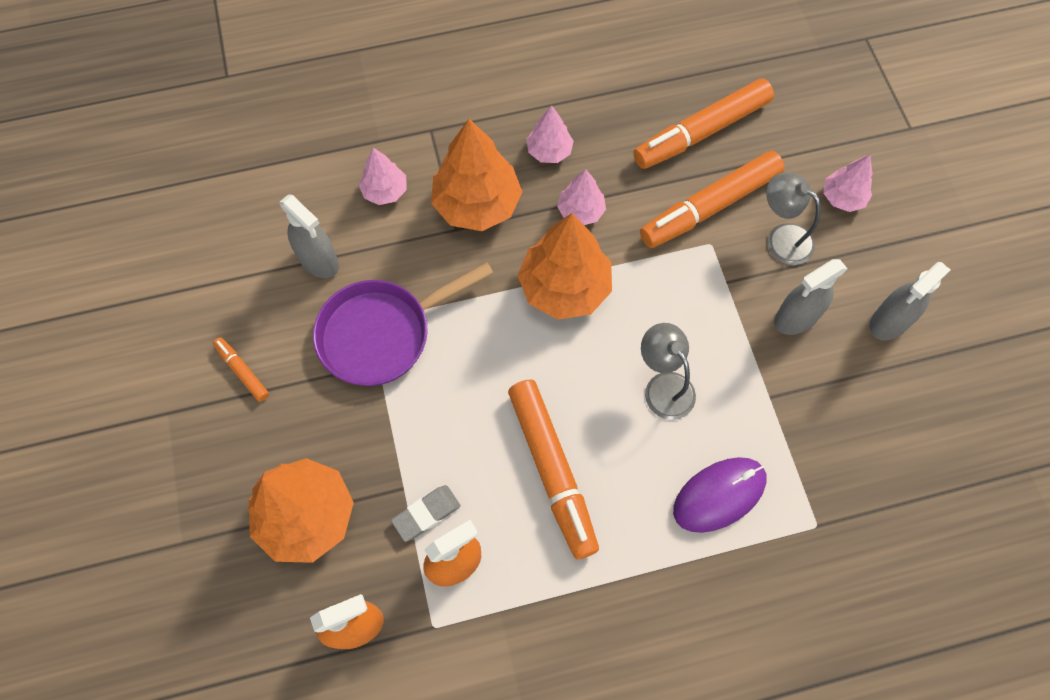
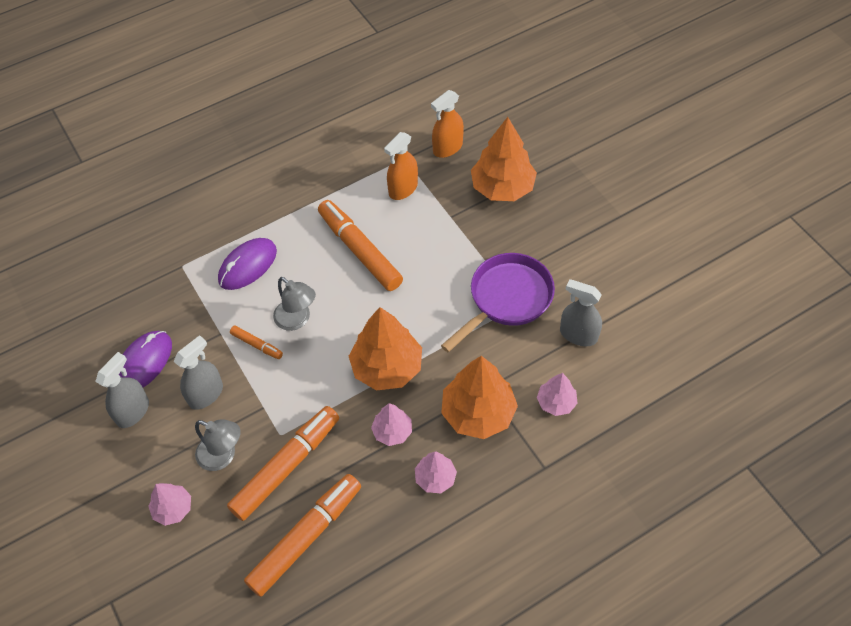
camera: 165 degrees right, 10 degrees down
orange marker [213,337,269,402] -> orange marker moved to [230,326,283,359]
grey eraser [391,485,461,542] -> none
none -> purple mouse [119,331,172,387]

